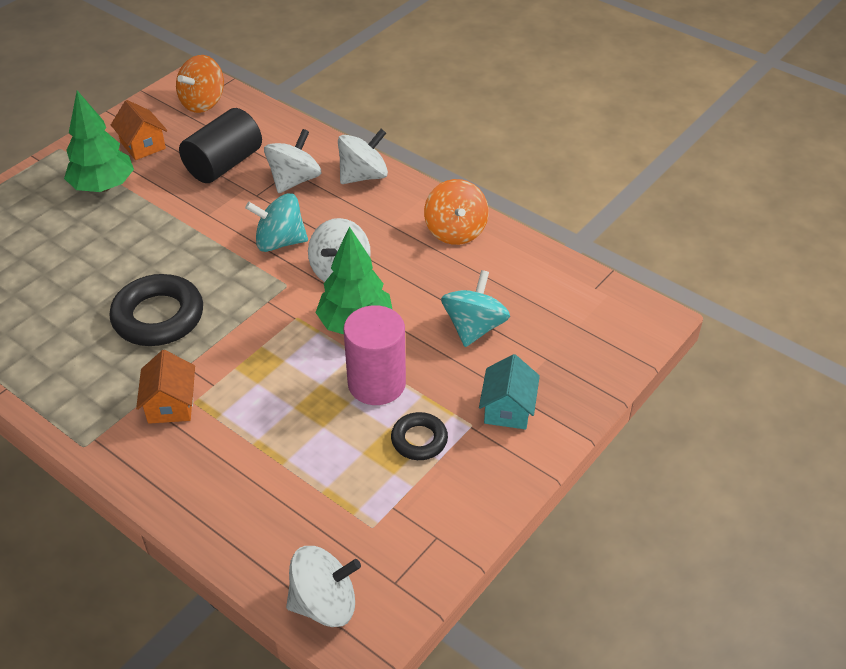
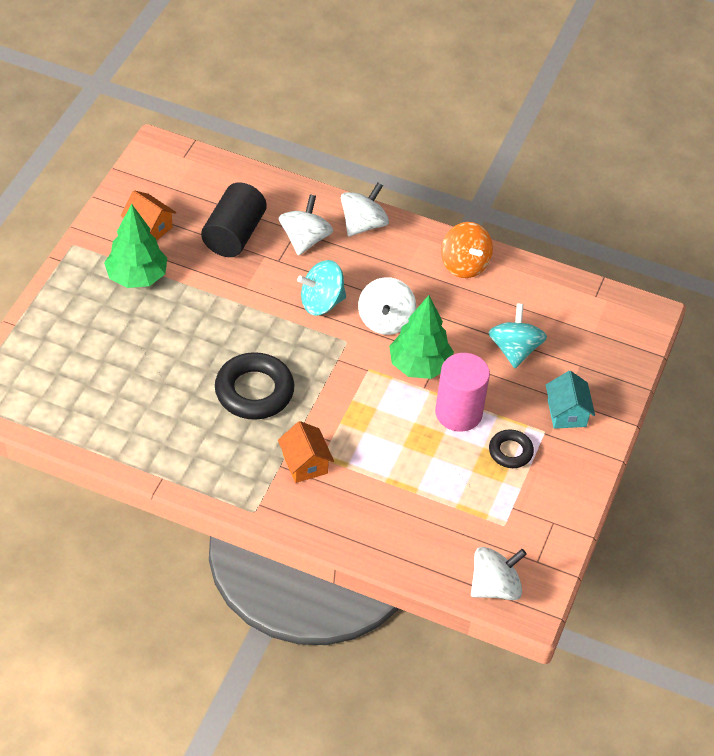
camera: 20 degrees left, 5 degrees up
orange spinning top [176,55,224,113] -> none

